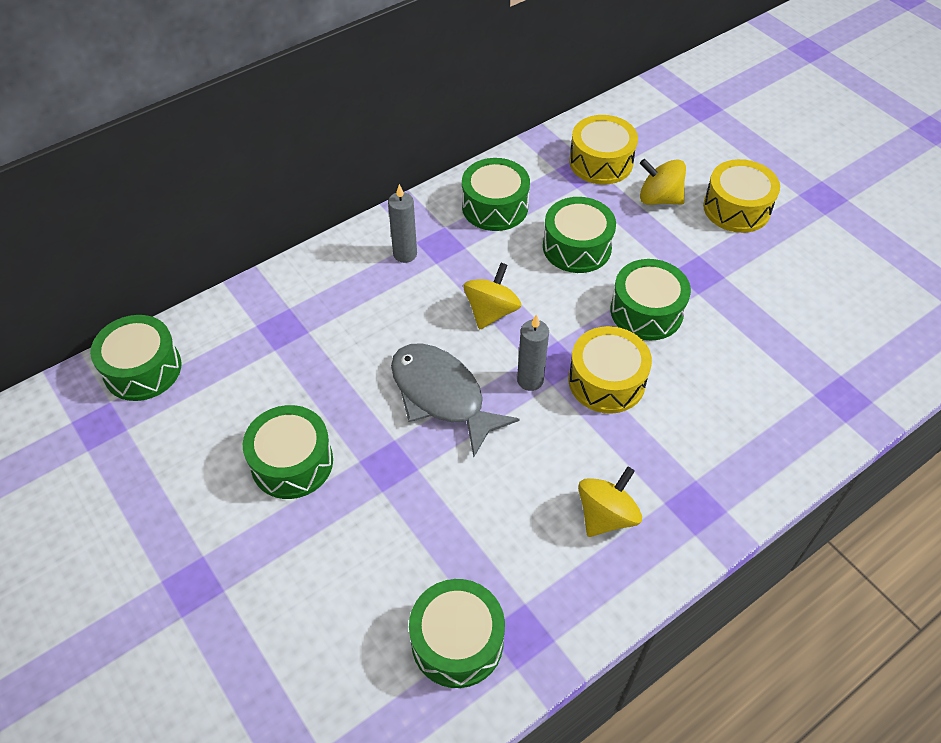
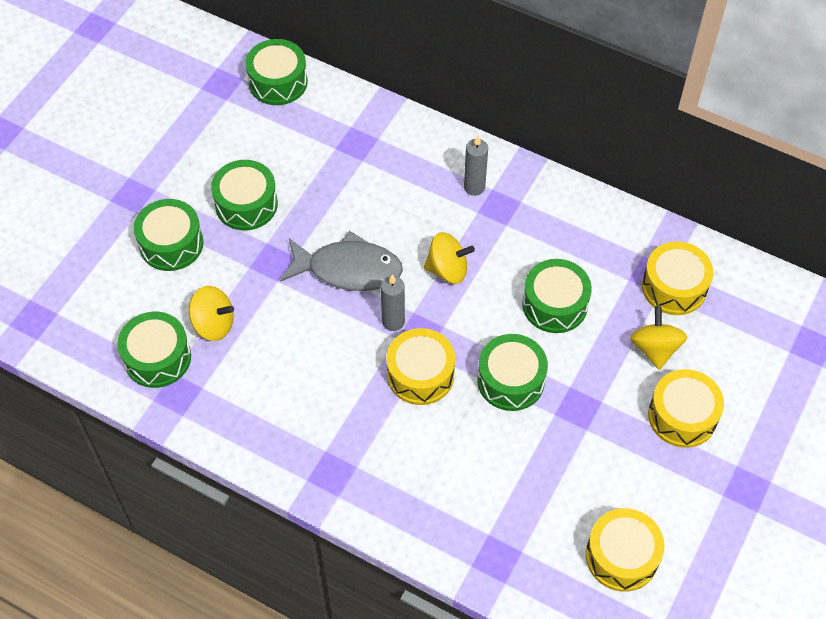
camera: 65 degrees right, 5 degrees up
grey fish [391,343,519,457] -> grey fish turned 75 degrees clockwise [280,231,403,291]
green drum [462,158,530,231] -> green drum moved to [134,199,203,271]
yellow spinning top [578,467,642,537] -> yellow spinning top moved to [189,286,234,341]
none -> yellow drum [586,508,665,592]

